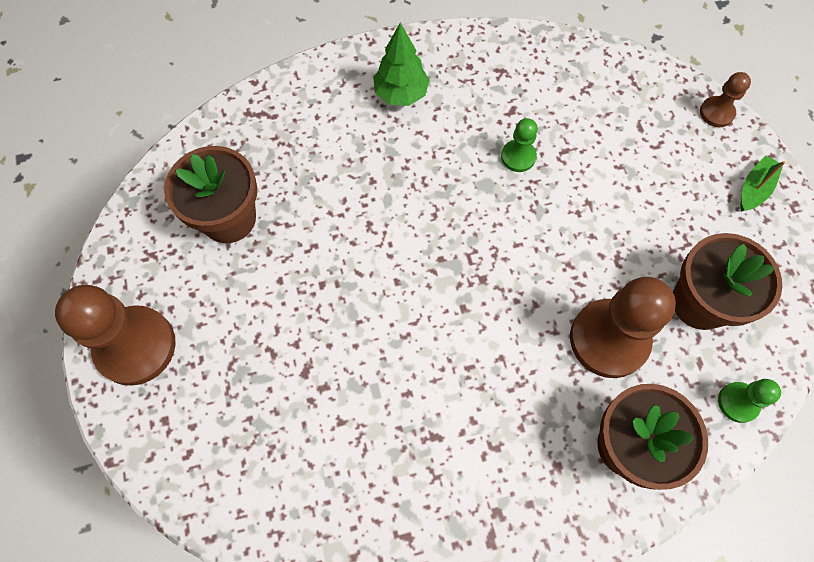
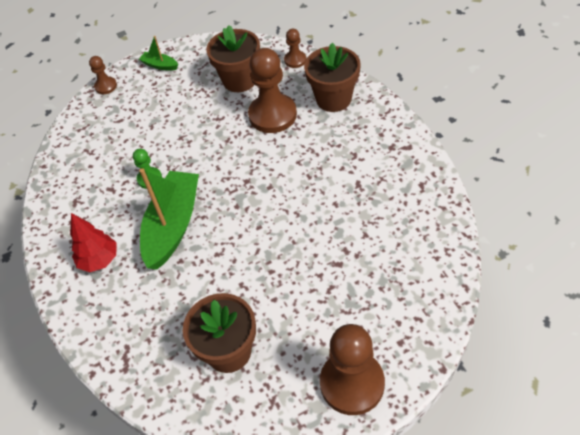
camera: 95 degrees left, 15 degrees down
green tree [373,22,430,106] -> red tree [70,213,117,272]
green pawn [718,379,781,423] -> brown pawn [284,29,306,68]
none -> green boat [139,168,199,270]

